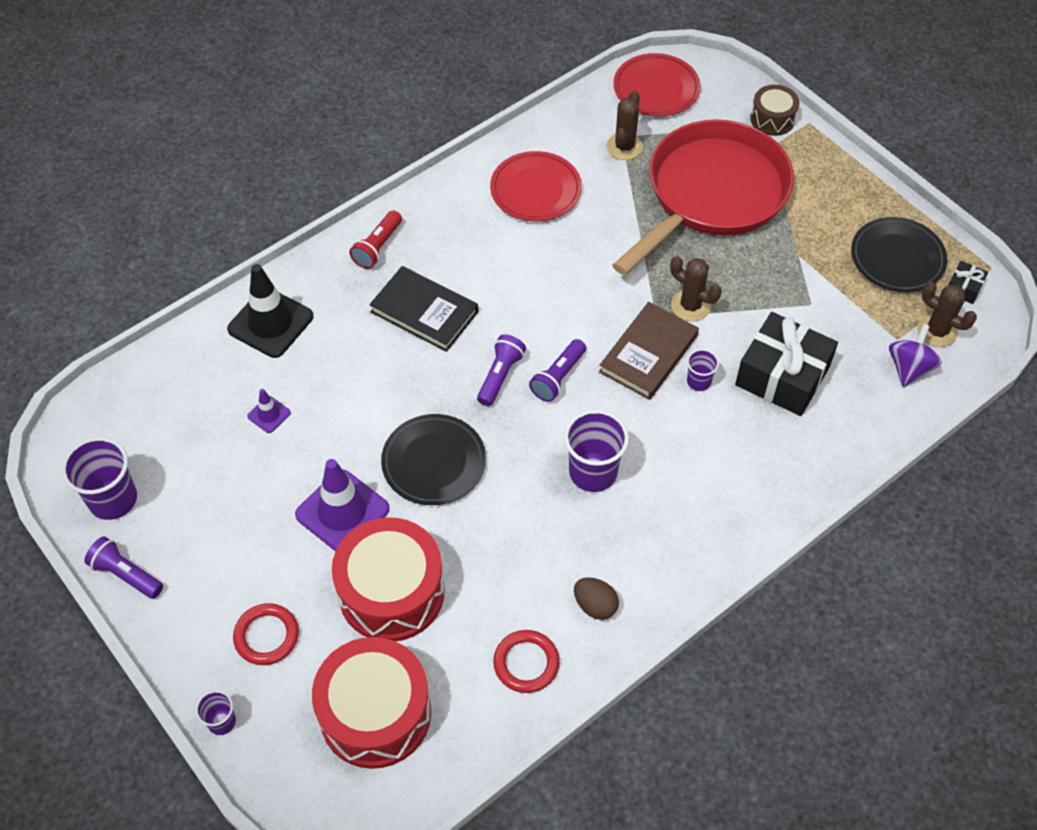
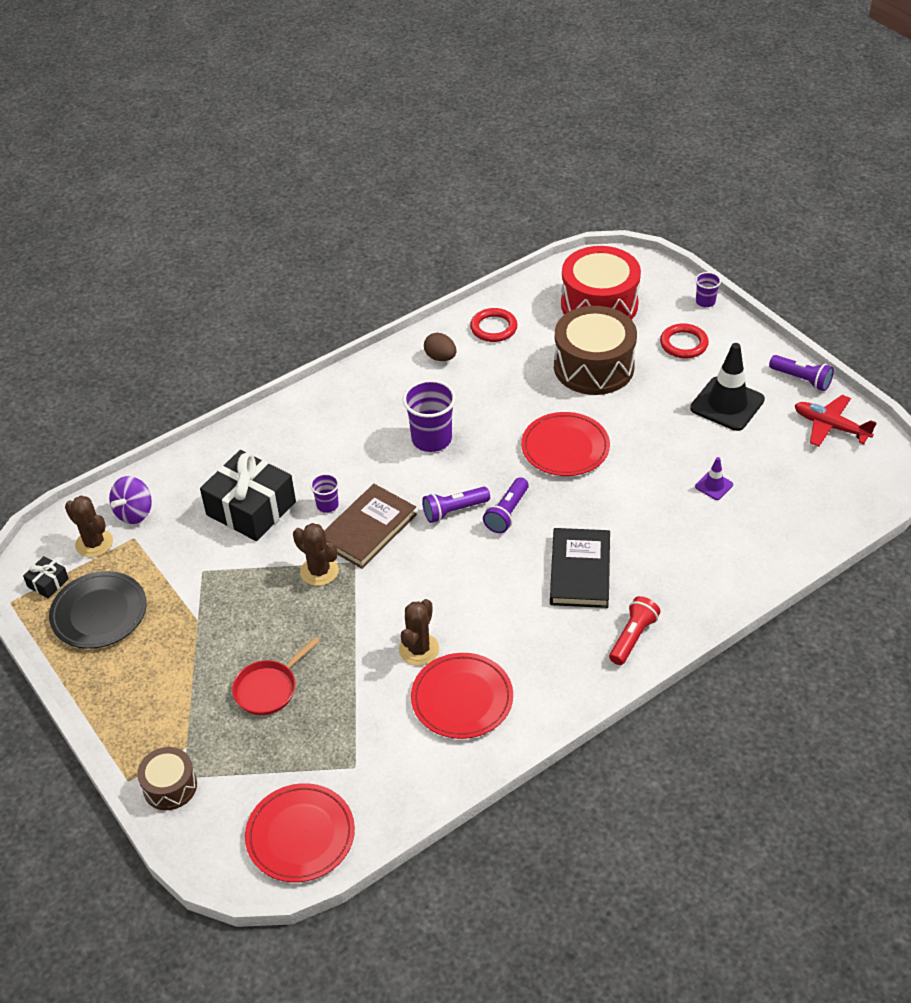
camera: 175 degrees left, 10 degrees down
purple cup [62,437,137,520] -> red plane [795,395,877,447]
black traffic cone [227,264,313,358] -> black traffic cone moved to [690,343,765,431]
purple traffic cone [295,459,390,551] -> none
red drum [332,517,445,641] -> brown drum [554,306,637,395]
black book [369,266,478,352] -> black book turned 60 degrees clockwise [550,528,610,608]
black plate [381,414,486,505] -> red plate [521,412,610,476]
purple flashlight [529,339,586,402] -> purple flashlight turned 150 degrees counterclockwise [422,487,490,523]
brown cactus [607,91,643,160] -> brown cactus moved to [399,599,439,666]
red pan [612,120,794,275] -> red pan [232,637,319,715], size x0.40

